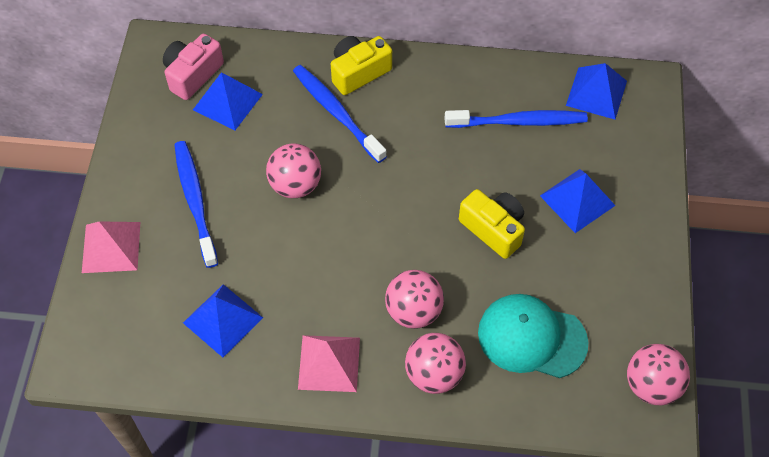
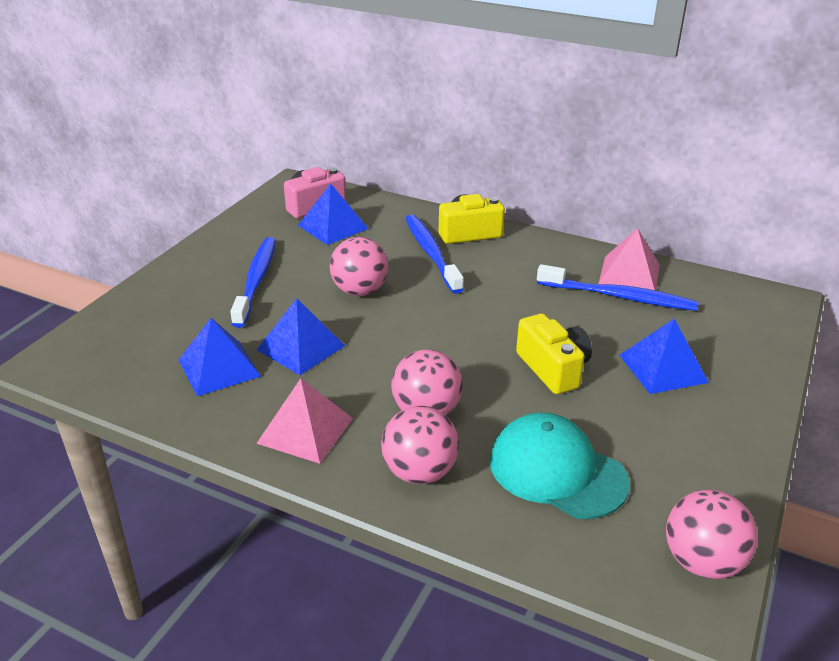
camera: 20 degrees right, 25 degrees down
pink pyramid [82,221,140,273] -> pink pyramid moved to [598,228,660,291]
blue pyramid [566,63,627,120] -> blue pyramid moved to [257,298,345,375]

